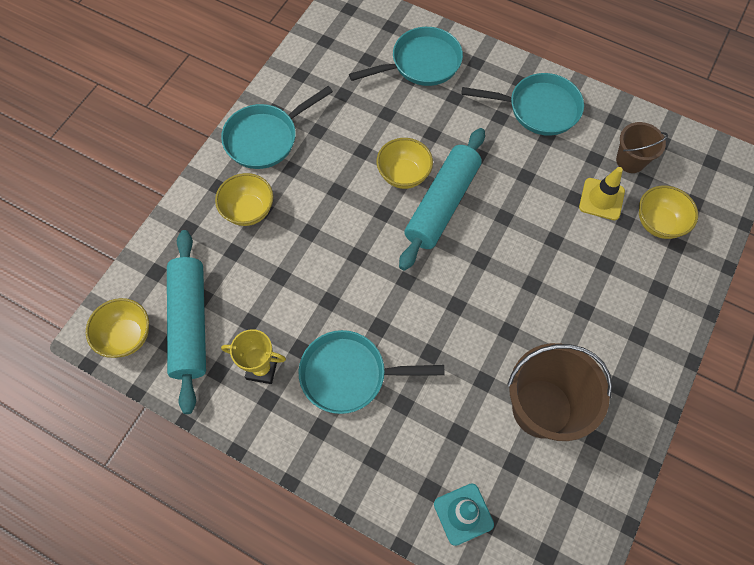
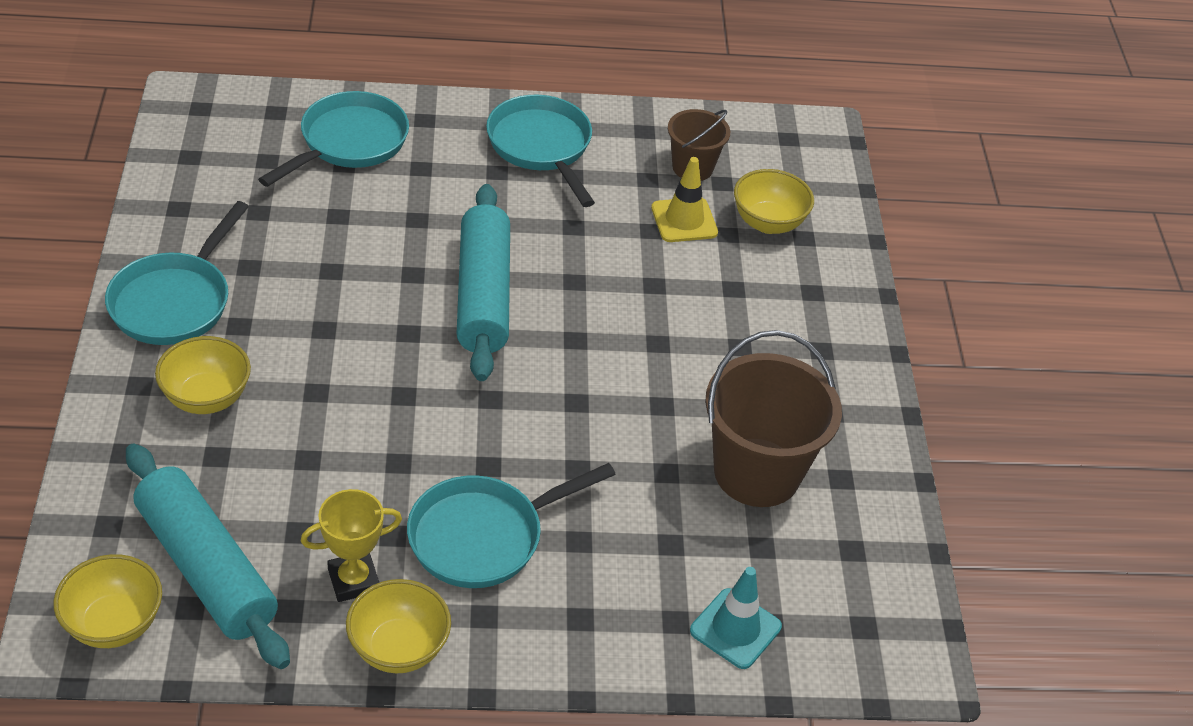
camera: 35 degrees left, 20 degrees down
yellow bowl [377,138,433,189] -> yellow bowl moved to [346,579,451,673]
turquoise pan [461,73,584,136] -> turquoise pan turned 90 degrees counterclockwise [486,95,595,207]

